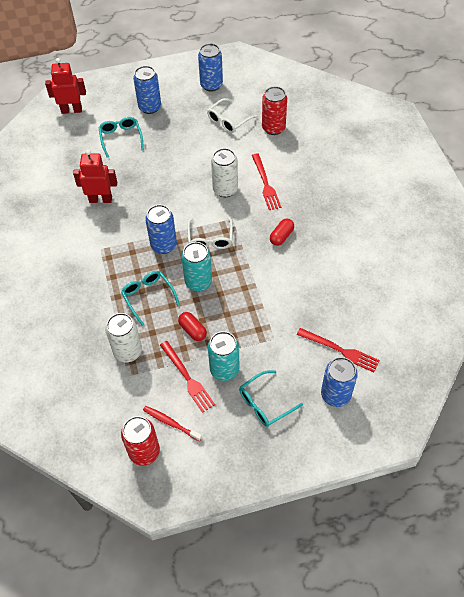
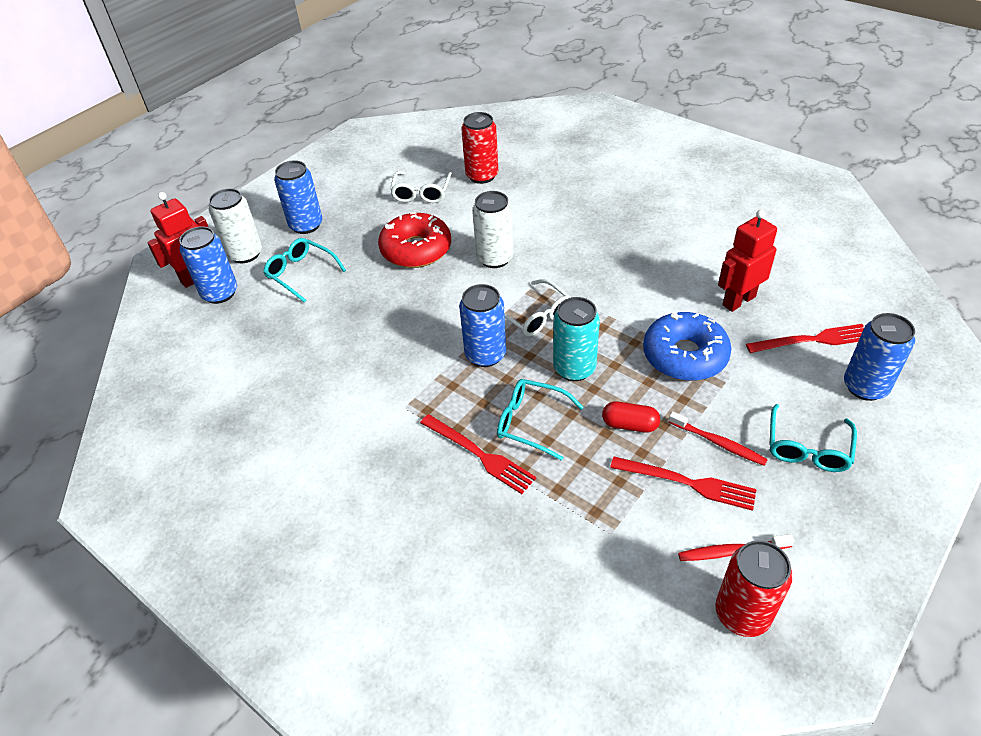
camera: 35 degrees left, 10 degrees down
red robot [73,150,117,203] -> red robot moved to [718,209,777,312]
white can [105,313,142,362] -> white can moved to [209,188,262,263]
blue can [198,43,223,91] -> blue can moved to [179,226,237,304]
turquoise can [208,331,240,381] -> red toothbrush [669,411,768,466]
red fork [252,153,281,210] -> red fork moved to [420,414,536,494]
red capsule [270,218,294,246] -> none
none -> red donut [378,212,451,268]
none -> blue donut [643,311,731,381]

